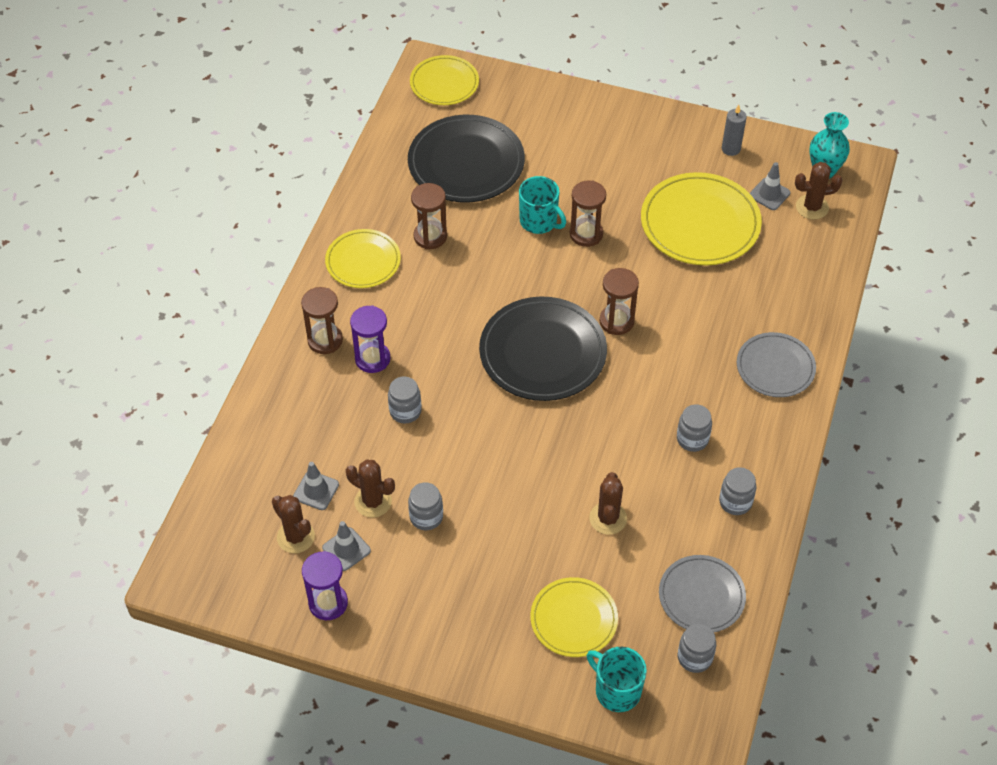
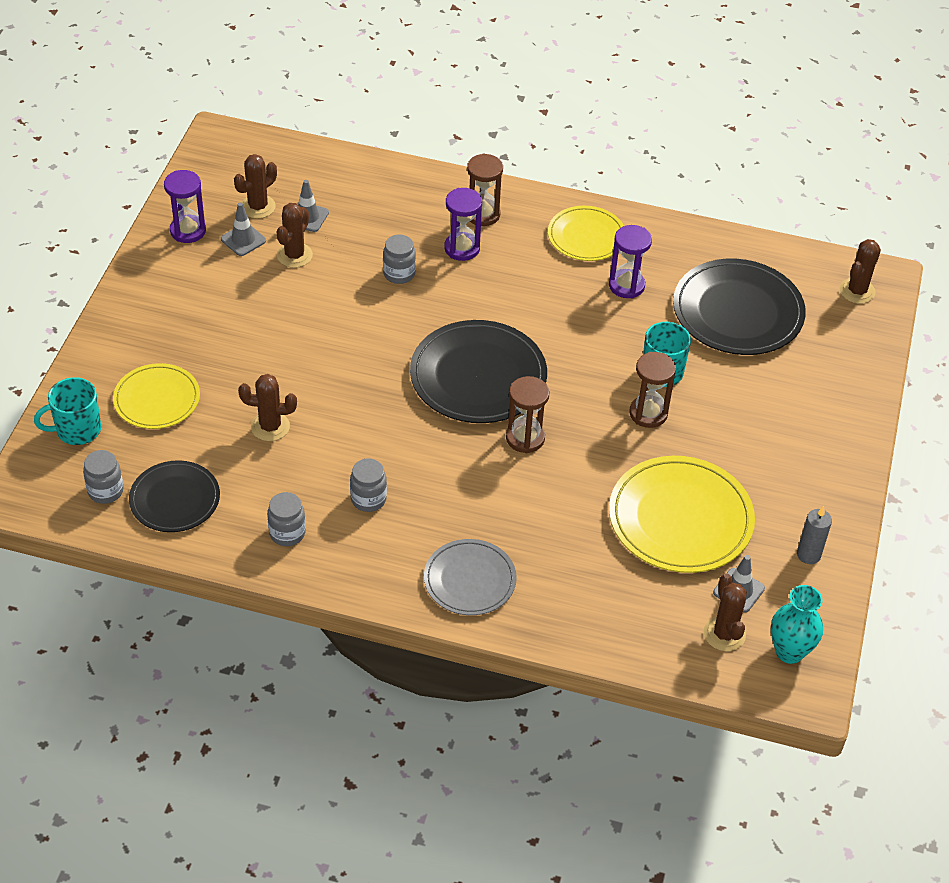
camera: 85 degrees right, 5 degrees down
grey jar [408,482,443,530] -> none
yellow plate [410,55,479,105] -> brown cactus [839,239,881,304]
brown hourglass [411,183,447,249] -> purple hourglass [609,225,652,298]
turquoise mug [587,647,647,712] -> turquoise mug turned 150 degrees counterclockwise [34,377,101,445]
grey plate [659,555,746,632] -> black plate [129,460,220,532]

